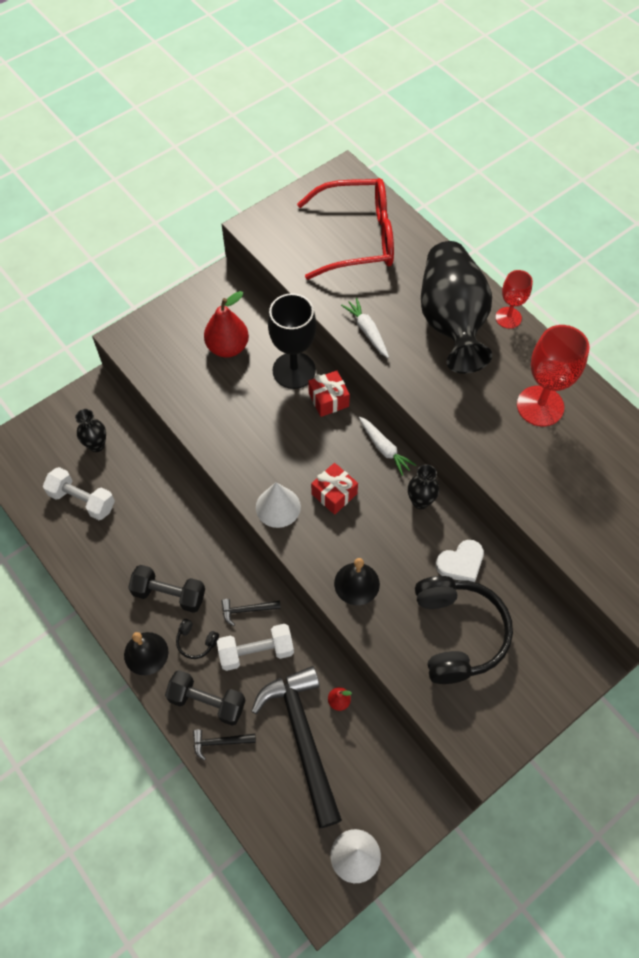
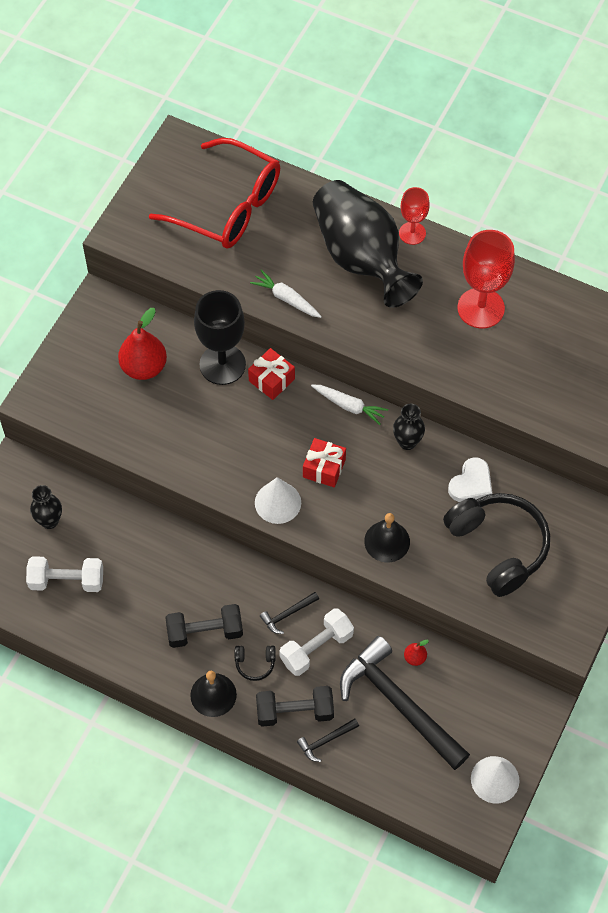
camera: 25 degrees left, 0 degrees up
red glasses [297,178,394,280] -> red glasses turned 60 degrees clockwise [149,138,280,249]

